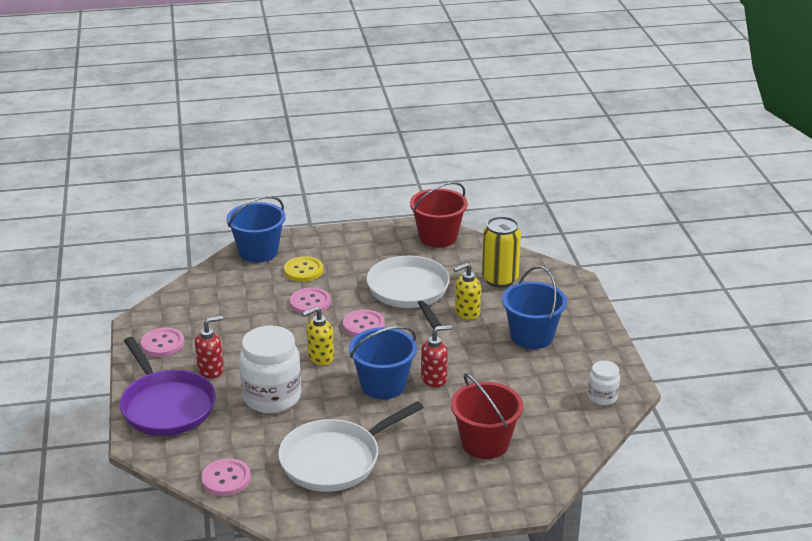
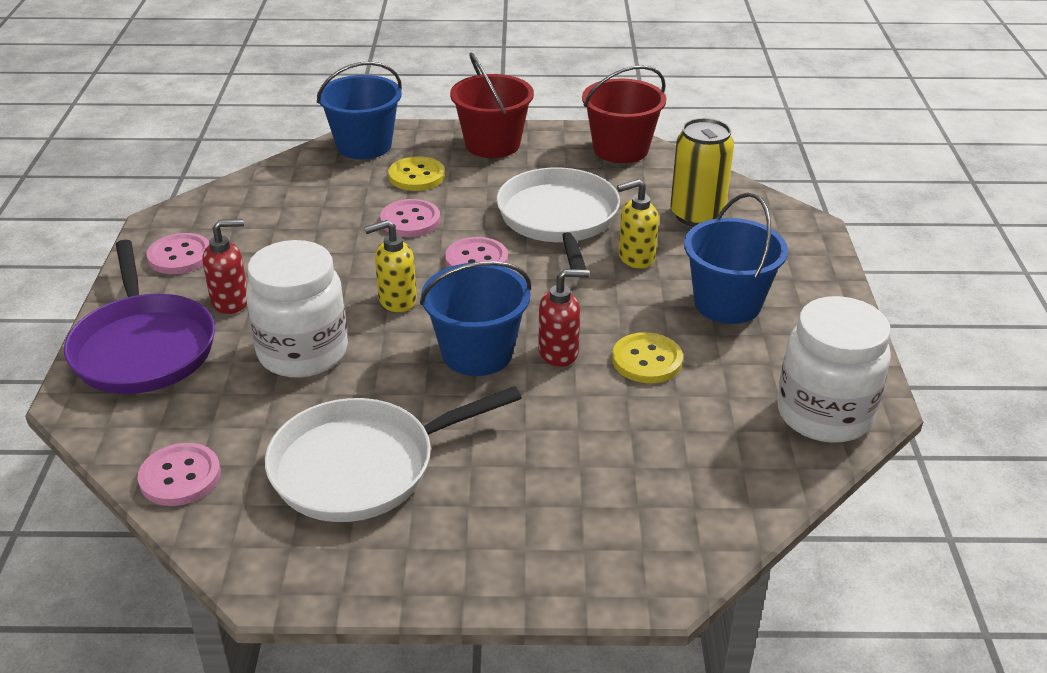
camera: 10 degrees right, 5 degrees up
red bucket [451,373,523,459] -> red bucket moved to [450,53,534,158]
white jar [588,360,620,405] -> white jar [777,296,891,443], size x1.94
none -> yellow button [612,332,683,383]

